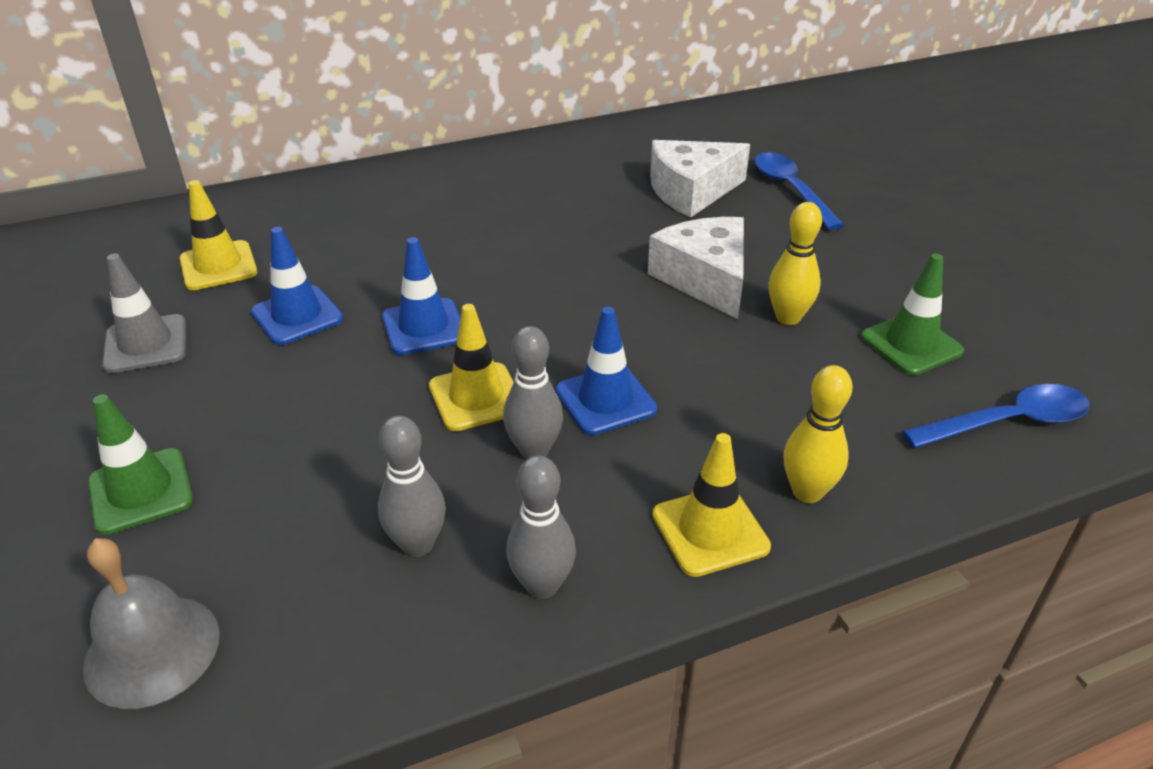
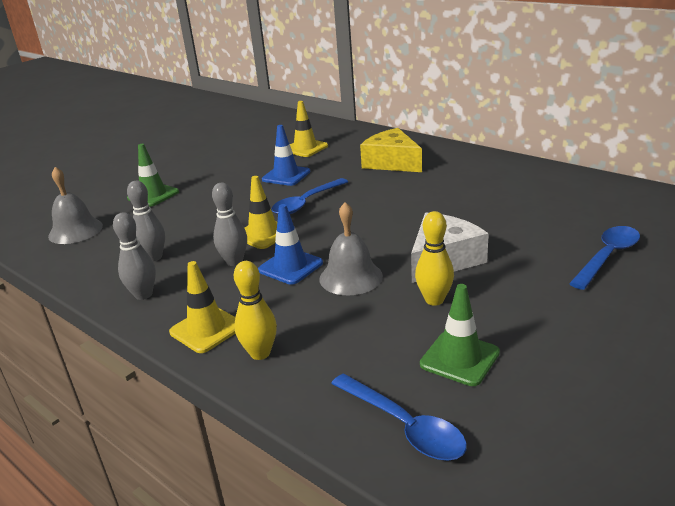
camera: 65 degrees right, 10 degrees down
grey traffic cone [102,254,186,373] -> none
blue traffic cone [382,237,460,355] -> blue spoon [272,178,348,214]
white cheese [650,140,750,218] -> none
none -> grey bell [320,202,383,295]
none -> yellow cheese [360,128,422,172]

